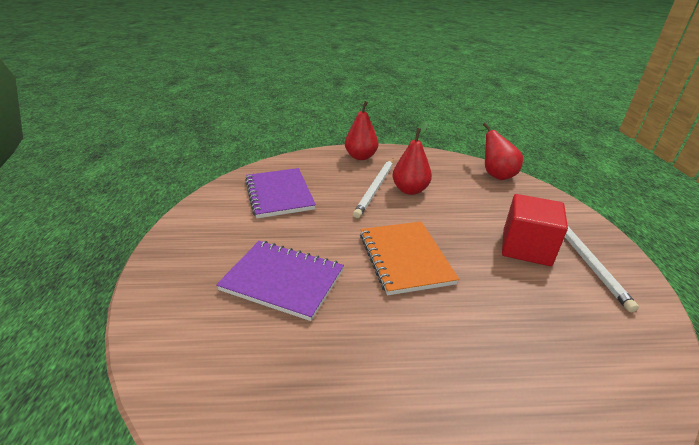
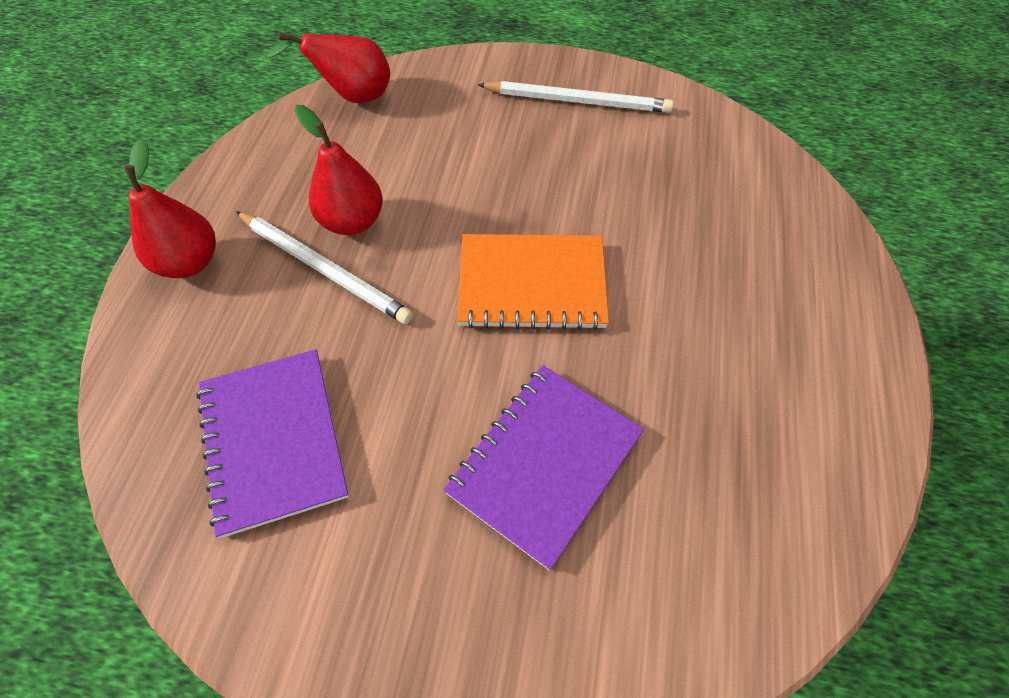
camera: 75 degrees left, 25 degrees up
purple notebook [245,168,316,218] -> purple notebook turned 75 degrees clockwise [196,349,349,538]
red cube [502,194,568,266] -> none

